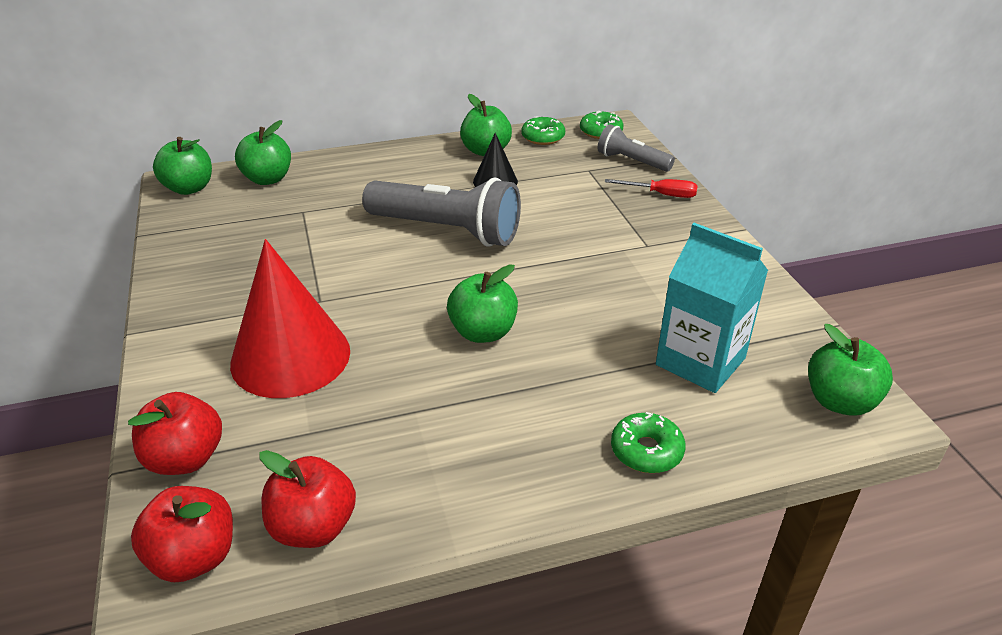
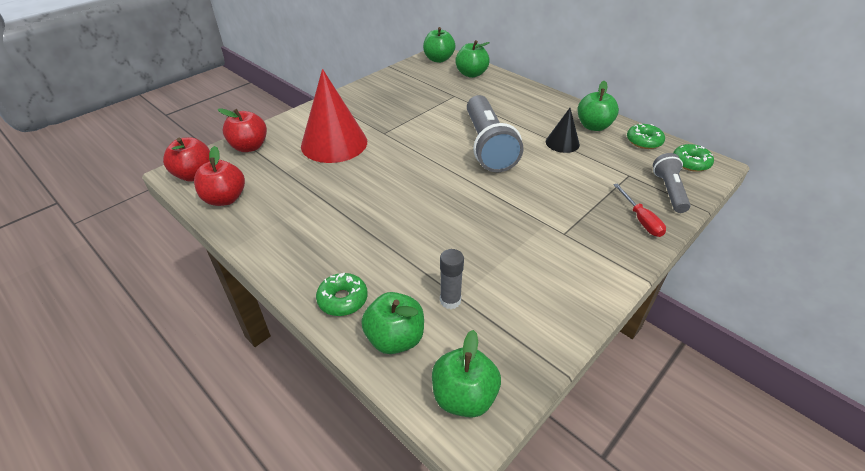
camera: 60 degrees right, 5 degrees up
green apple [447,264,518,343] -> green apple moved to [361,292,424,354]
turquoise carton [656,223,768,393] -> grey glue stick [440,249,464,309]

